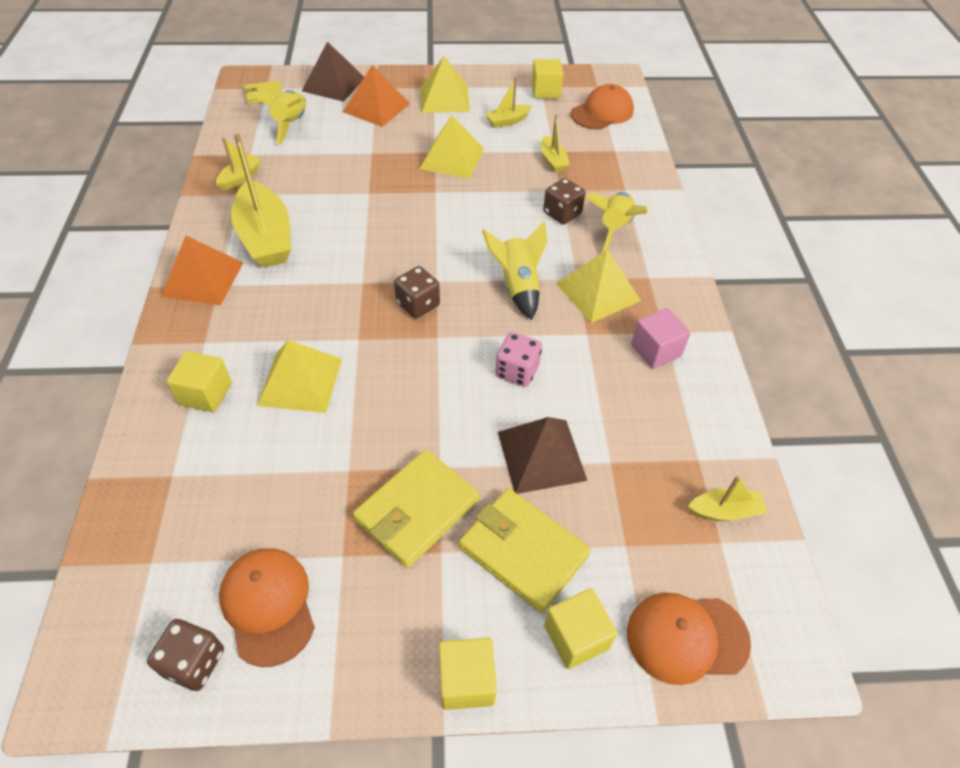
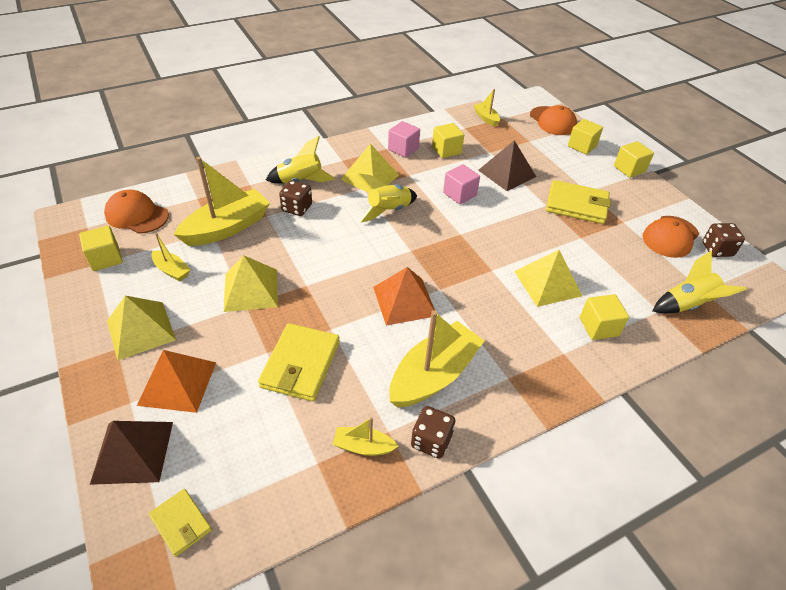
camera: 115 degrees left, 5 degrees down
orange pyramid [161,235,243,306] -> orange pyramid moved to [373,267,435,326]
yellow rocket [248,90,306,145] -> yellow rocket moved to [653,250,747,314]
brown dice [394,266,440,318] -> brown dice moved to [411,406,455,459]
yellow wallet [459,488,591,613] -> yellow wallet moved to [258,323,340,401]
pink dice [495,332,542,387] -> pink cube [443,164,480,204]
yellow boat [541,115,570,172] -> yellow boat [174,157,270,246], size x2.05
none -> yellow cube [432,123,464,158]

